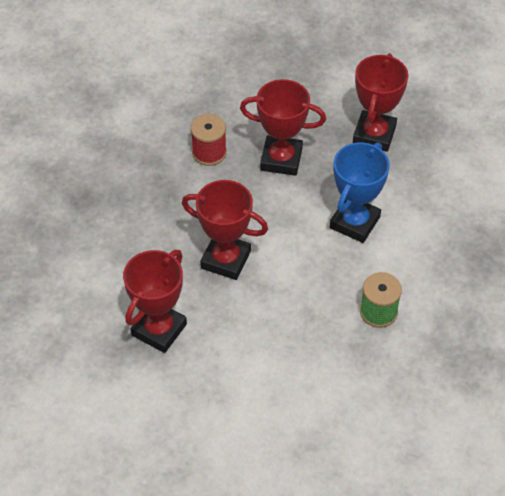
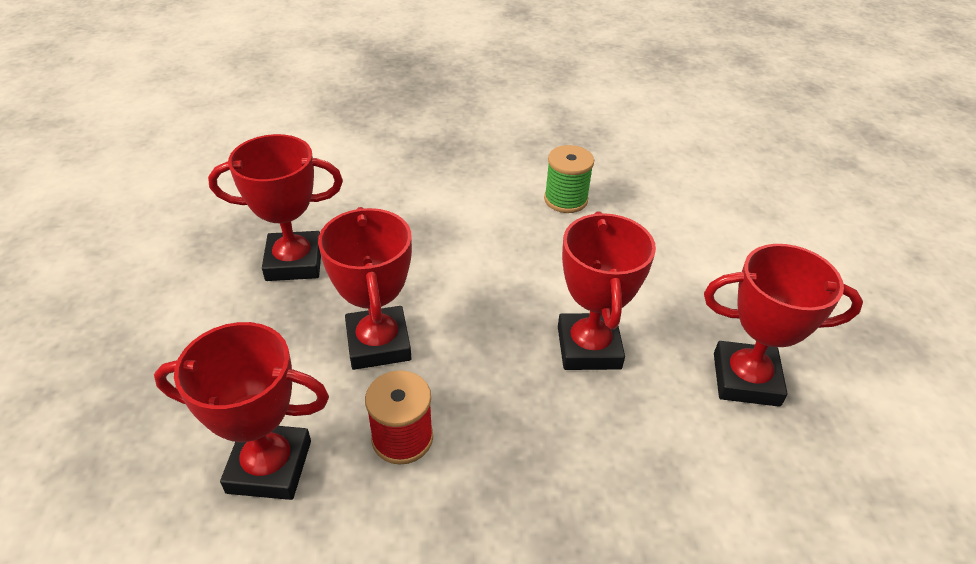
camera: 115 degrees left, 10 degrees down
blue trophy [330,142,390,243] -> none
none -> red trophy [154,322,329,500]

